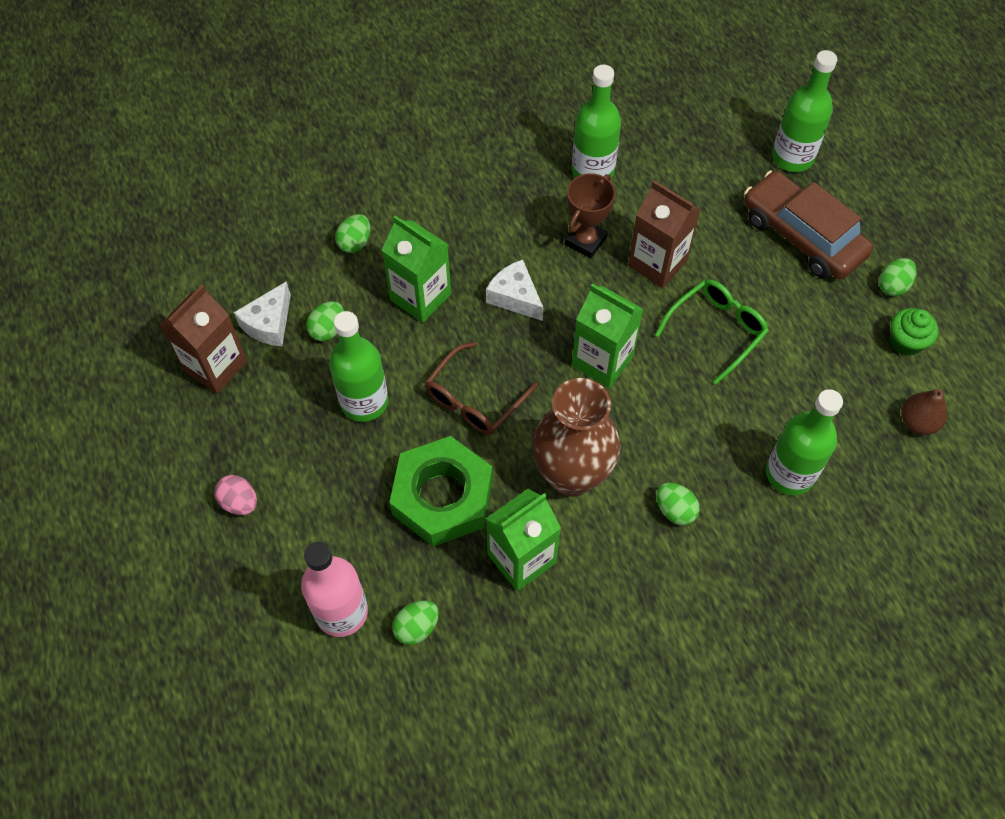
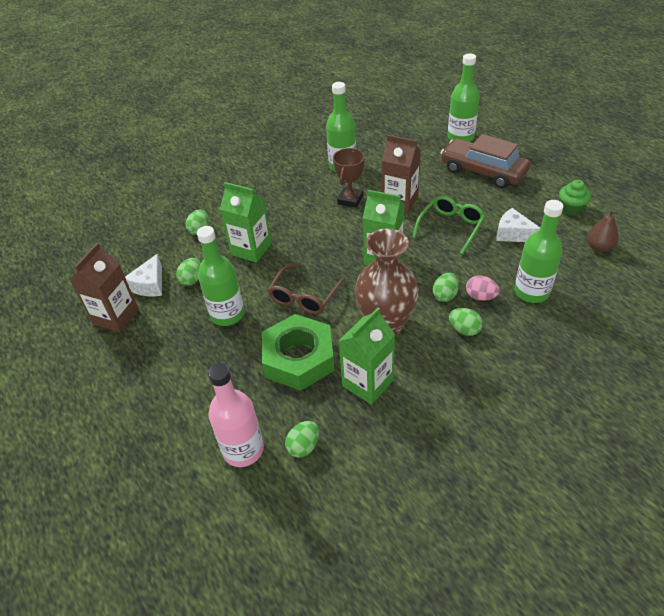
camera: 10 degrees left, 15 degrees down
pink egg [214,475,257,515] -> pink egg moved to [466,276,500,301]
white cheese [486,260,543,321] -> white cheese moved to [496,208,540,242]
green egg [879,258,917,296] -> green egg moved to [433,273,459,302]

